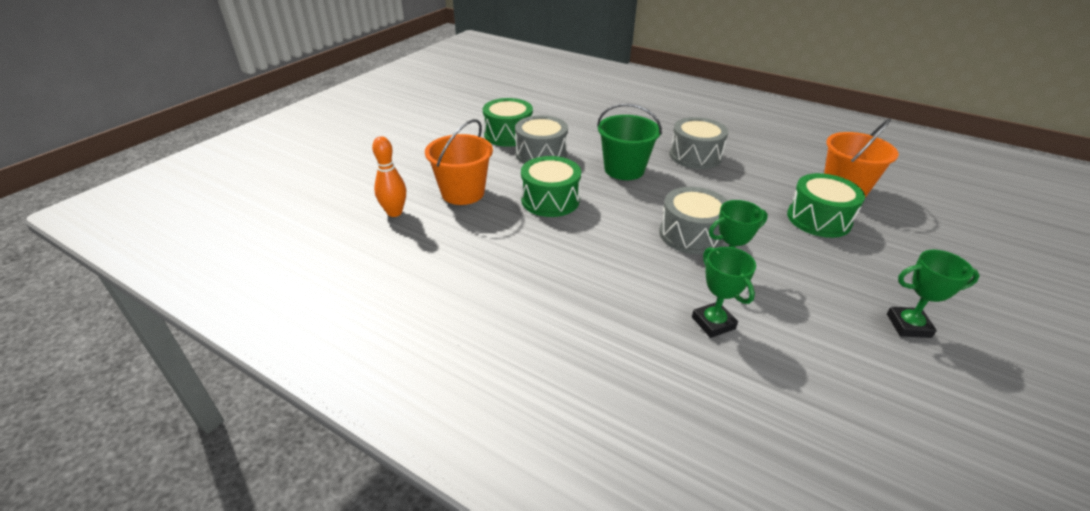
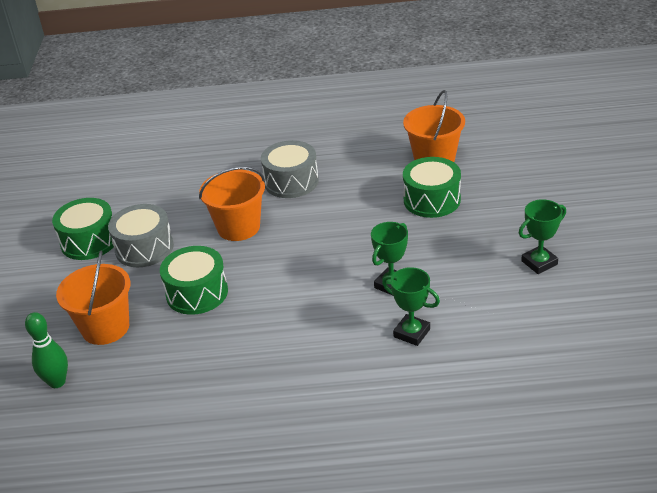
camera: 30 degrees left, 0 degrees up
orange bowling pin [372,136,406,217] -> green bowling pin [25,312,68,388]
green bucket [597,104,662,180] -> orange bucket [199,167,265,241]
grey drum [659,187,728,255] -> none

